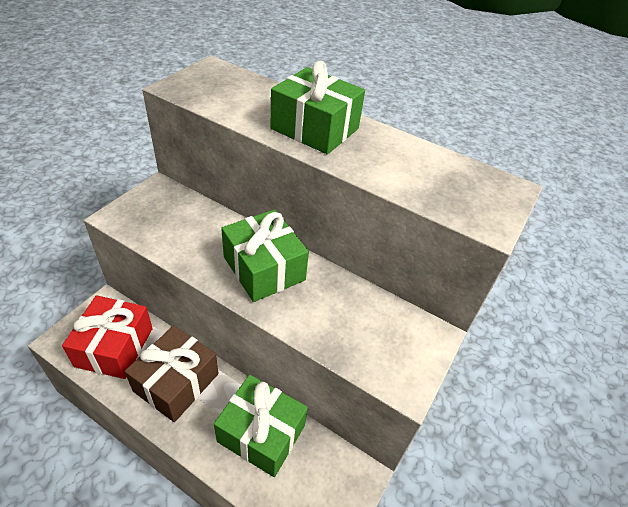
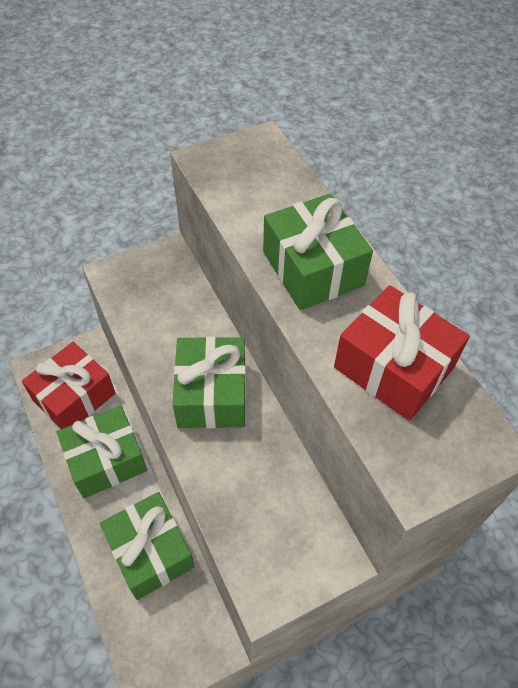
camera: 35 degrees right, 10 degrees up
brown gift [125,325,219,422] -> green gift [57,406,147,498]
none -> red gift [334,285,470,421]

